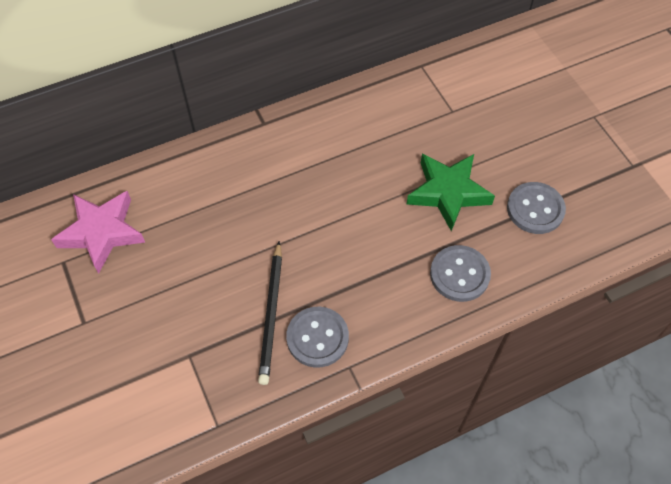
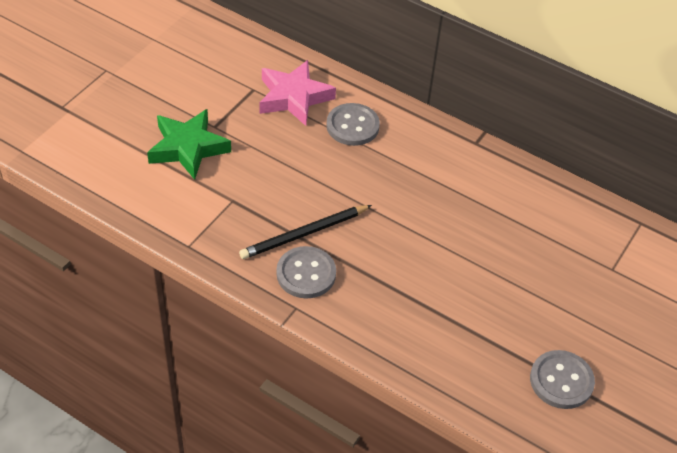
camera: 55 degrees right, 10 degrees down
green star [407,154,495,231] -> green star moved to [147,109,231,180]
grey button [430,245,491,302] -> grey button moved to [326,103,380,146]

